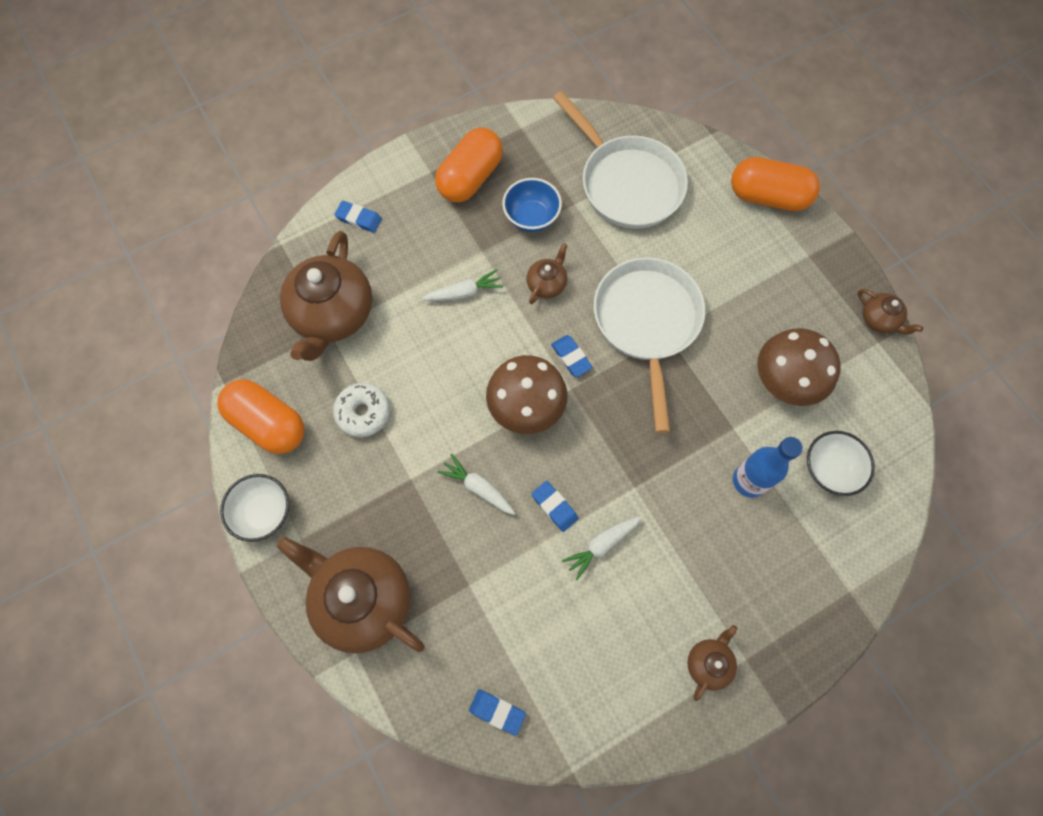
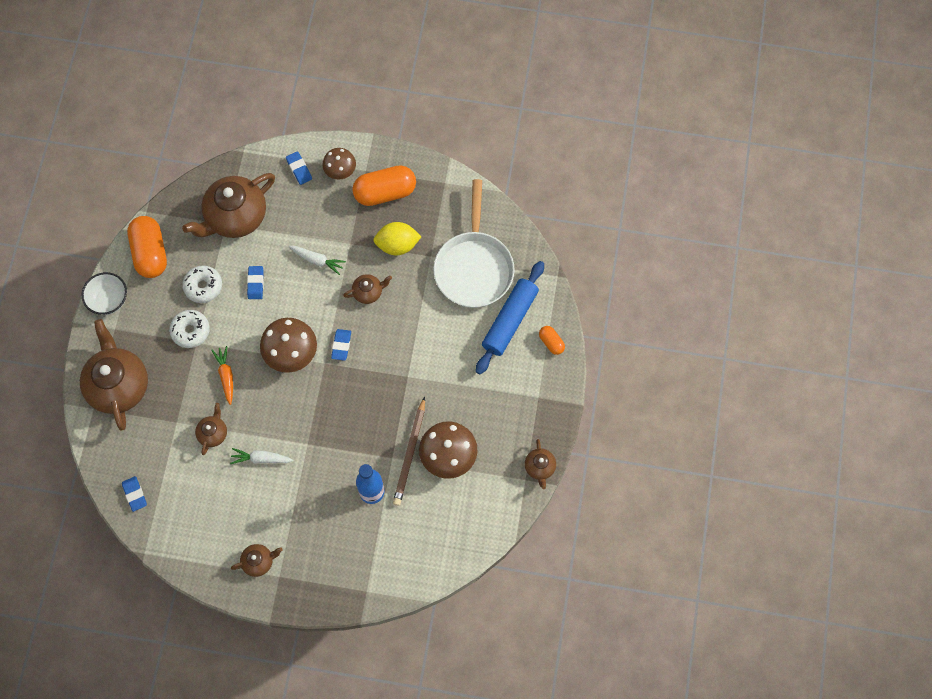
camera: 40 degrees right, 0 degrees up
white carrot [437,454,515,515] -> orange carrot [211,346,233,405]
blue bowl [502,178,562,232] -> yellow lemon [373,222,422,255]
blue eraser [532,481,578,532] -> blue eraser moved to [247,266,264,299]
white pan [593,257,705,433] -> none
orange capsule [731,157,820,211] -> orange capsule [539,326,565,355], size x0.49
white bowl [807,431,875,496] -> none
none -> white donut [169,310,210,348]
none -> brown teapot [195,403,227,455]
none -> brown mushroom [322,148,356,180]
none -> brown pencil [393,397,425,506]
none -> blue rolling pin [476,261,544,374]

